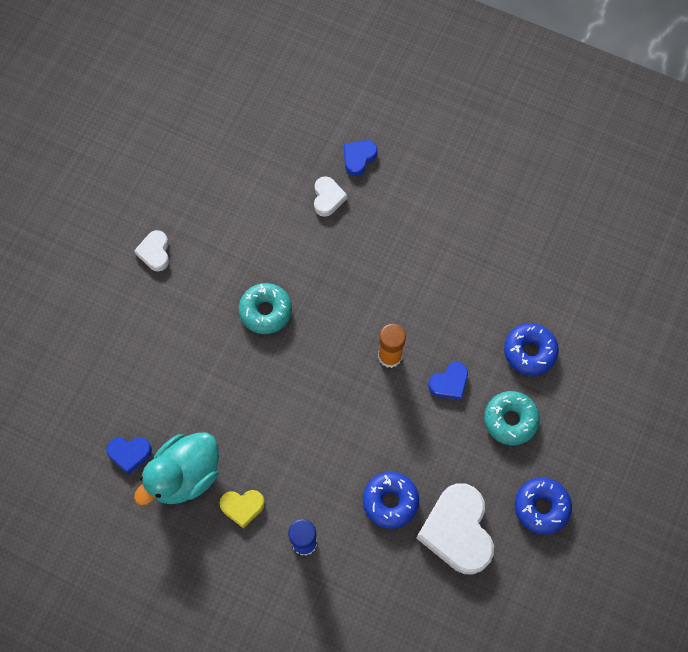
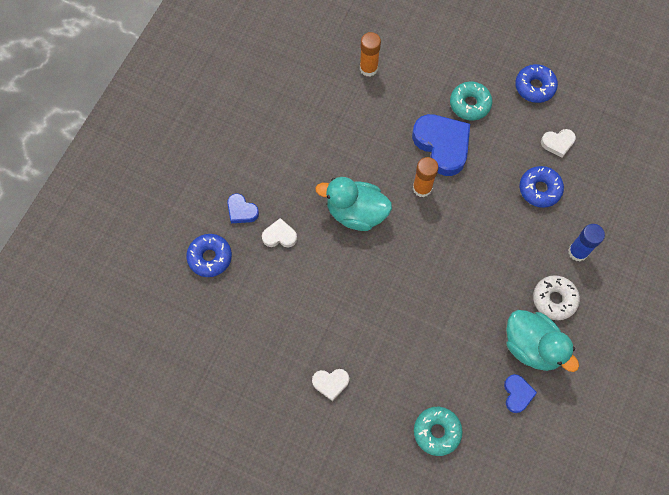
camera: 90 degrees left, 0 degrees up
yellow heart [219,490,265,529] -> white donut [533,275,580,320]
turquoise donut [239,283,292,334] -> turquoise donut moved to [414,407,463,456]
white heart [416,483,494,575] -> white heart [541,129,576,158], size x0.51
blue heart [428,362,468,400] -> blue heart [412,114,470,176], size x1.97
blue donut [504,323,559,376] -> blue donut moved to [186,234,232,277]
none -> turquoise duck [315,177,392,231]
none -> orange glue stick [360,32,381,77]

